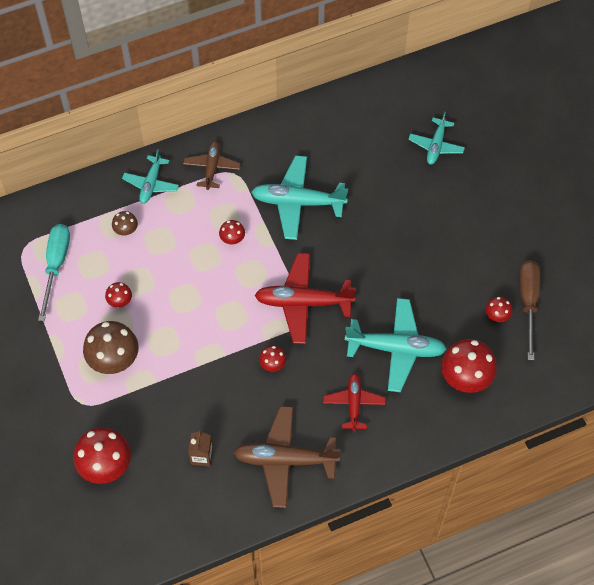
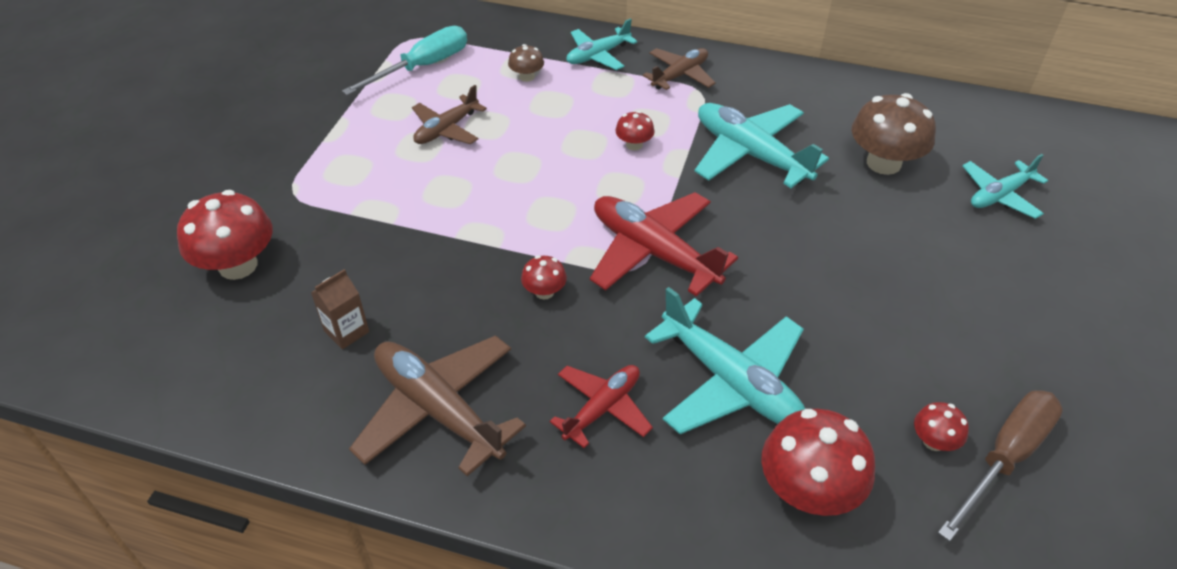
camera: 40 degrees right, 15 degrees down
brown mushroom [83,321,139,374] -> brown mushroom moved to [852,93,936,175]
red mushroom [105,282,132,308] -> brown plane [412,85,487,144]

